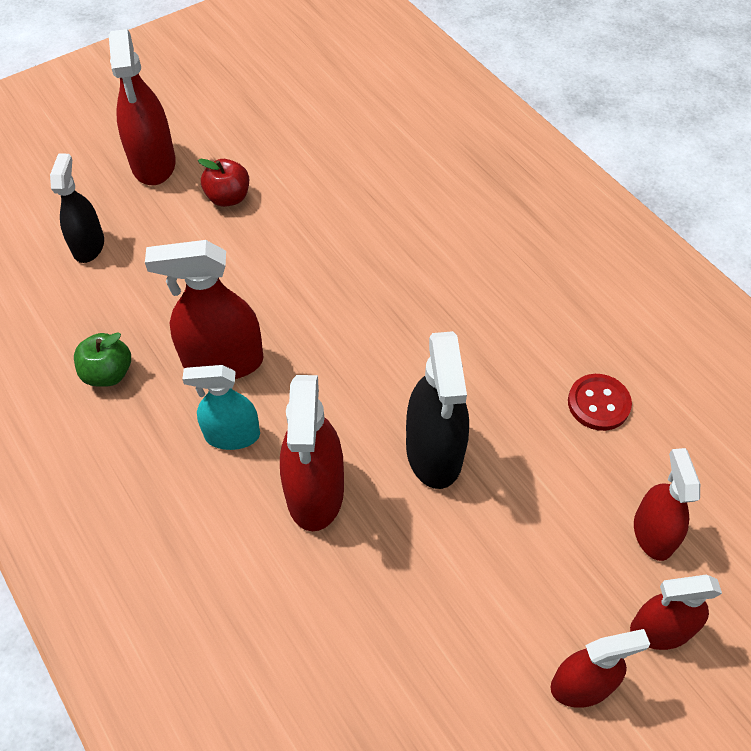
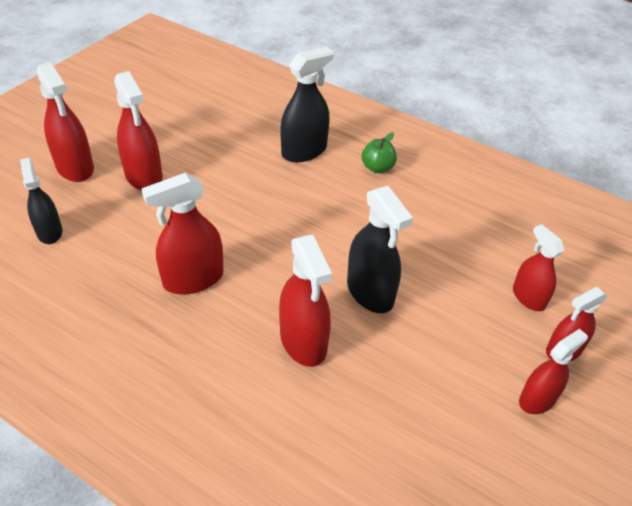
camera: 25 degrees left, 10 degrees down
green apple [74,332,131,387] -> green apple moved to [362,133,397,173]
turquoise spray bottle [182,365,260,450] -> none
red apple [198,159,249,207] -> red spray bottle [114,71,163,191]
red button [568,374,632,431] -> none
none -> black spray bottle [280,46,334,162]

